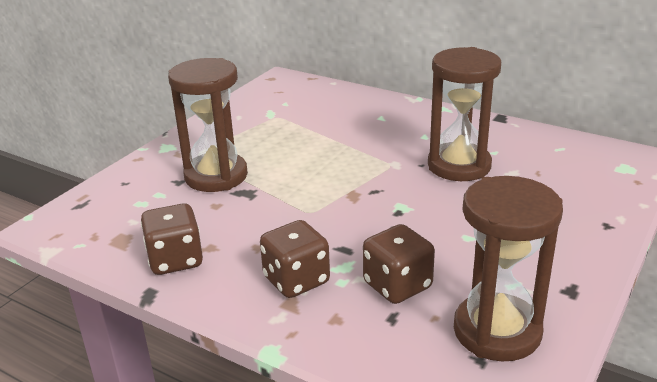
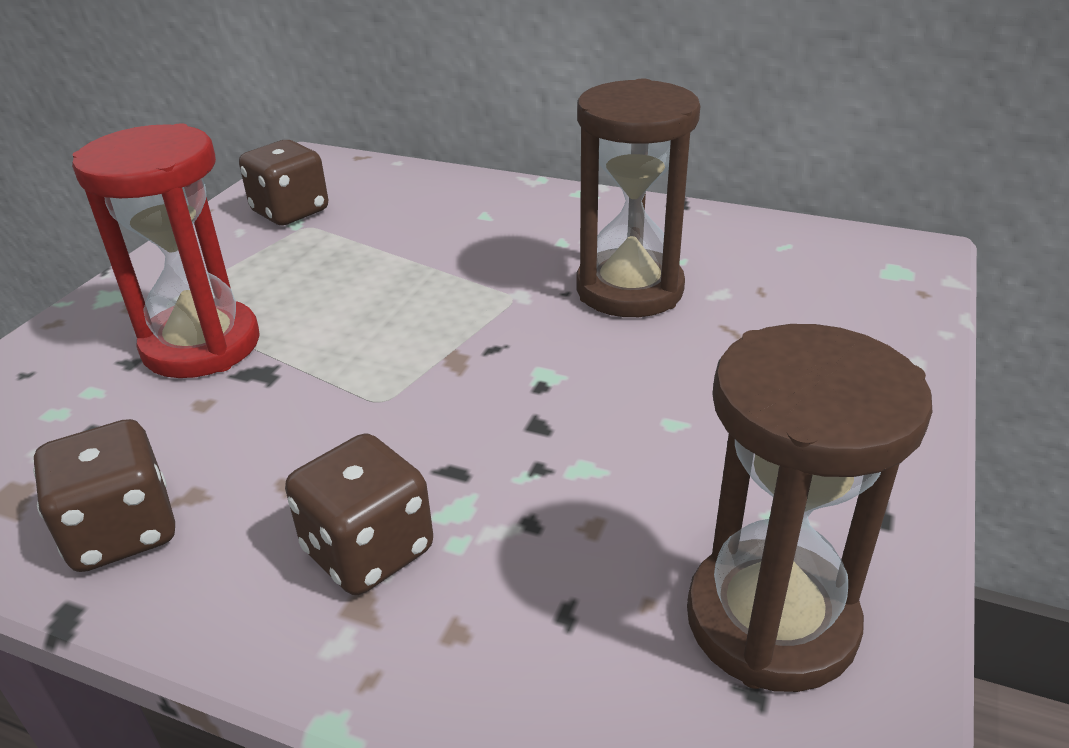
camera: 10 degrees left, 5 degrees up
brown hourglass [168,58,248,192] -> red hourglass [72,123,260,378]
brown dice [363,224,435,304] -> brown dice moved to [239,140,328,225]

